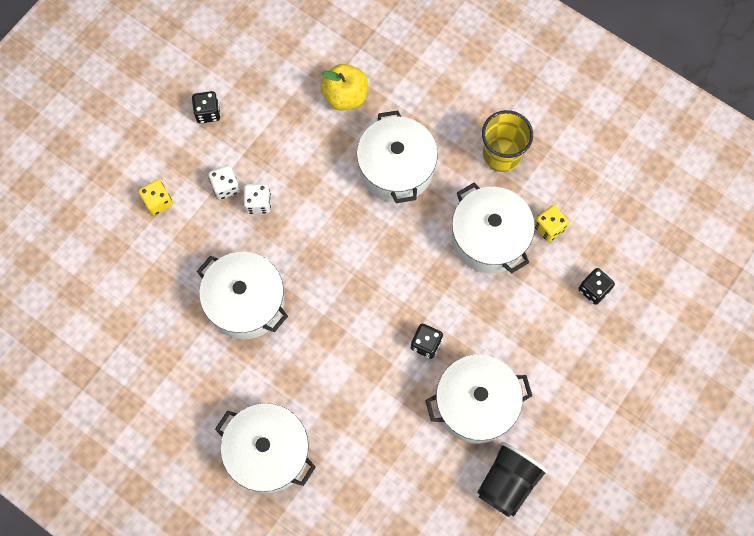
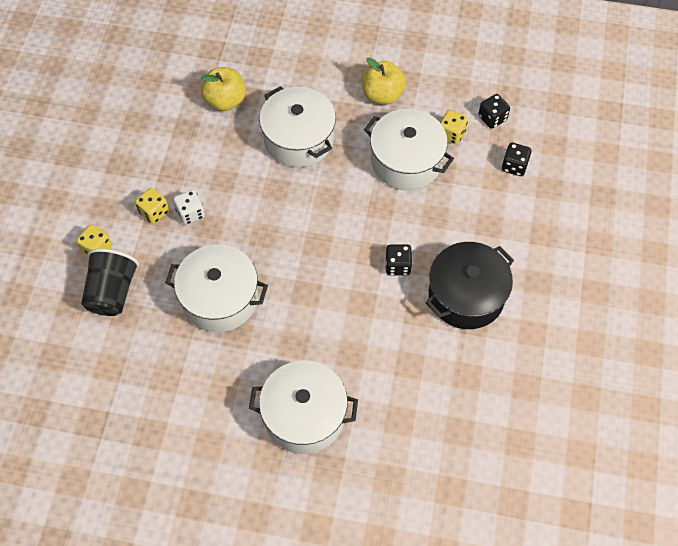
camera: 25 degrees left, 10 degrees down
black dice [192,91,221,123] -> black dice moved to [478,94,510,129]
white dice [208,165,240,200] -> yellow dice [135,188,169,224]
white pot [425,355,532,444] -> black pot [425,242,514,329]
black cup [477,442,548,517] -> black cup moved to [81,248,139,316]
yellow cup [482,110,533,172] -> yellow apple [362,57,406,105]

